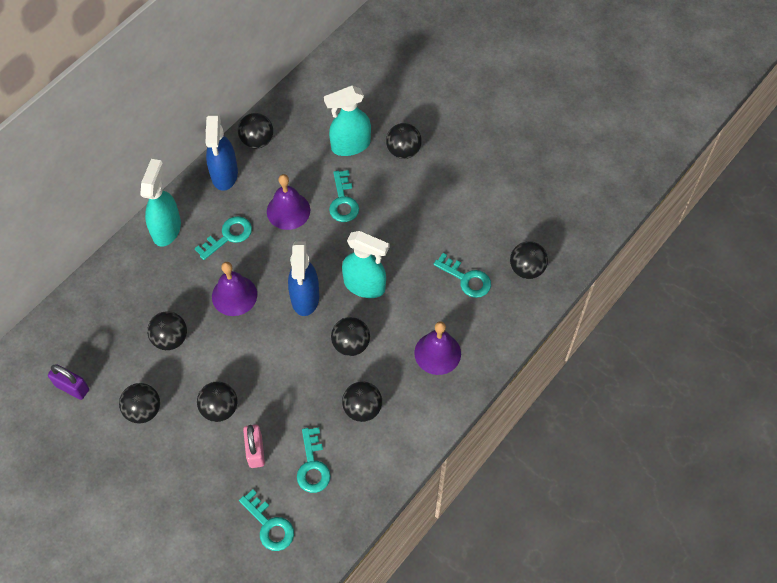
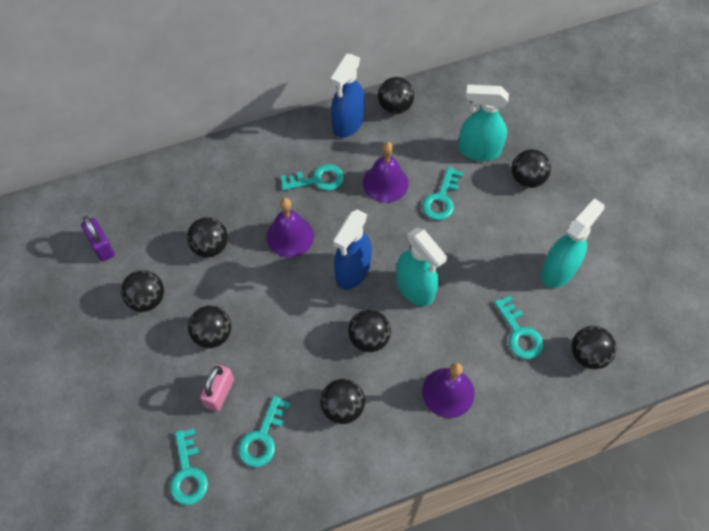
camera: 30 degrees right, 0 degrees up
turquoise spray bottle [140,159,181,247] -> turquoise spray bottle moved to [541,198,604,288]

